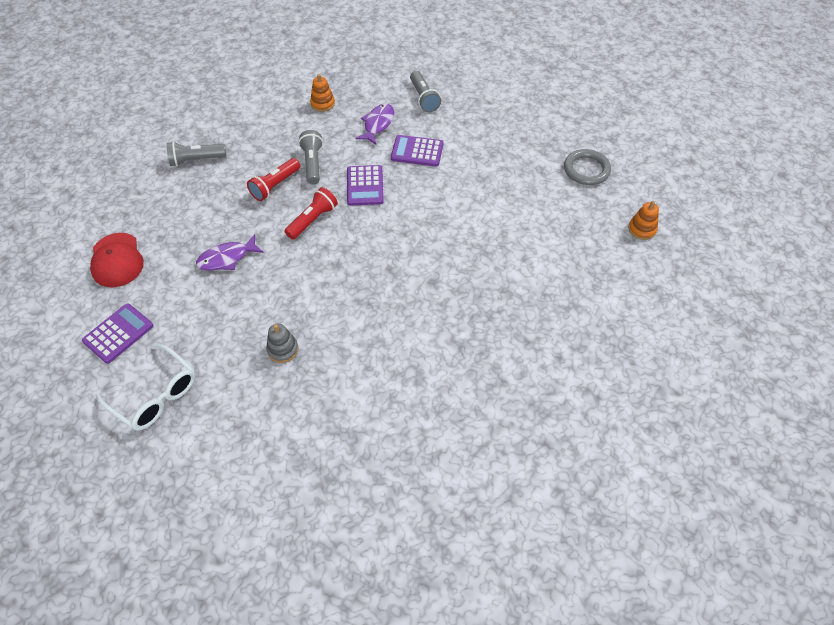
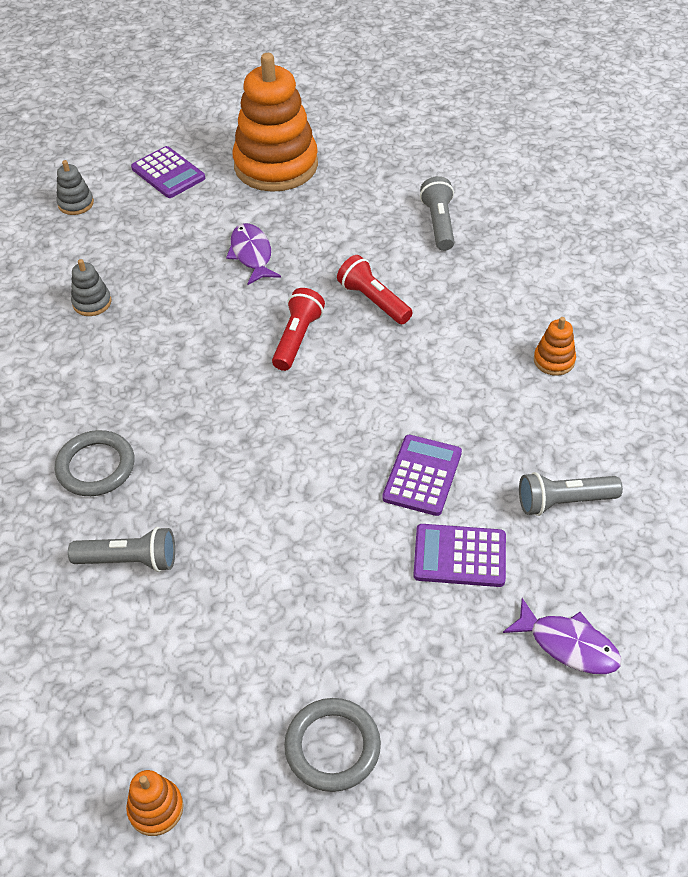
camera: 100 degrees right, 5 degrees down
red cap [90,233,144,287] -> orange stacking toy [233,53,318,192]
white glasses [96,344,196,431] -> grey stacking toy [57,160,94,215]
red flashlight [285,187,338,240] -> red flashlight turned 120 degrees counterclockwise [272,288,325,371]
grey flashlight [299,130,323,185] -> grey flashlight moved to [68,527,175,572]
purple calculator [347,165,384,206] -> purple calculator moved to [413,524,506,587]
purple fish [355,104,394,145] -> purple fish moved to [503,598,621,674]
none -> grey ring [55,430,135,496]

